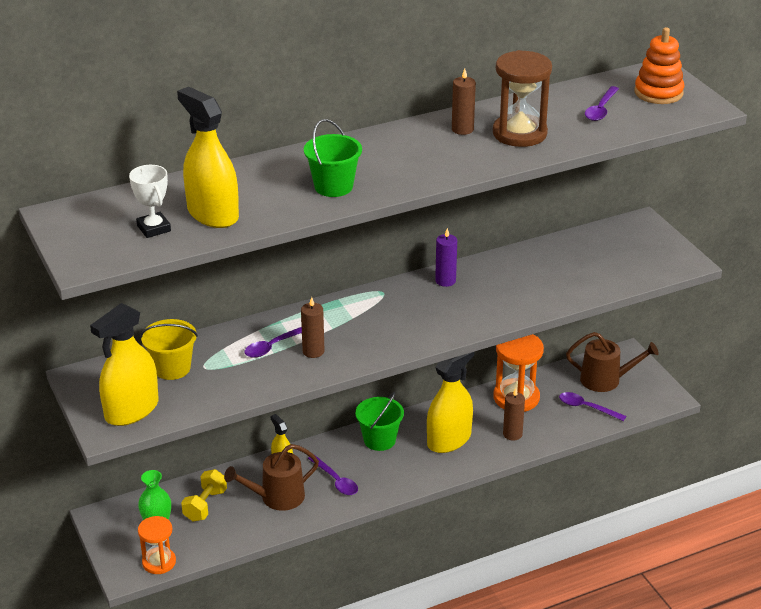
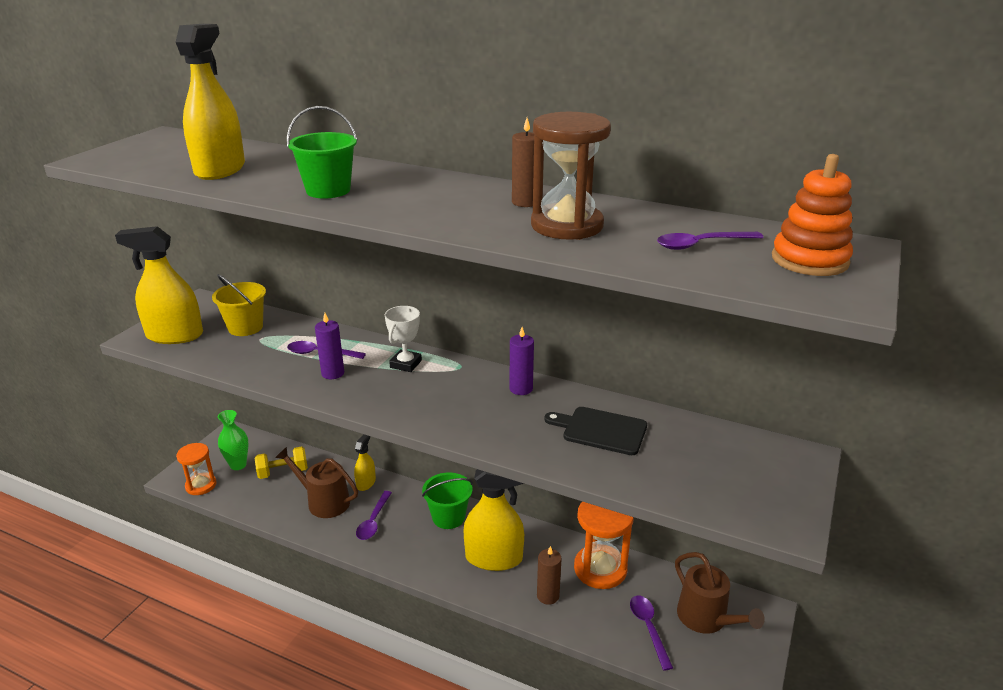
camera: 50 degrees right, 5 degrees down
white trophy [129,165,171,238] -> white trophy moved to [385,306,422,372]
brown candle [301,297,325,358] -> purple candle [315,313,344,379]
none -> black cutting board [544,407,647,455]

